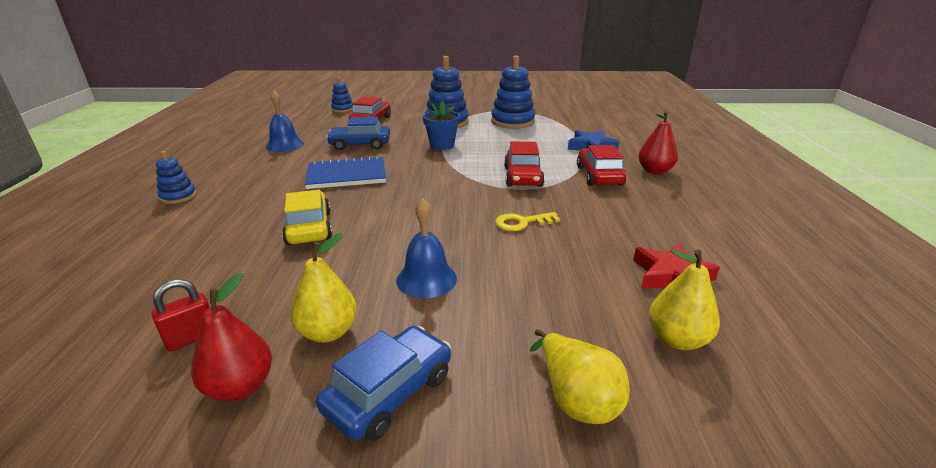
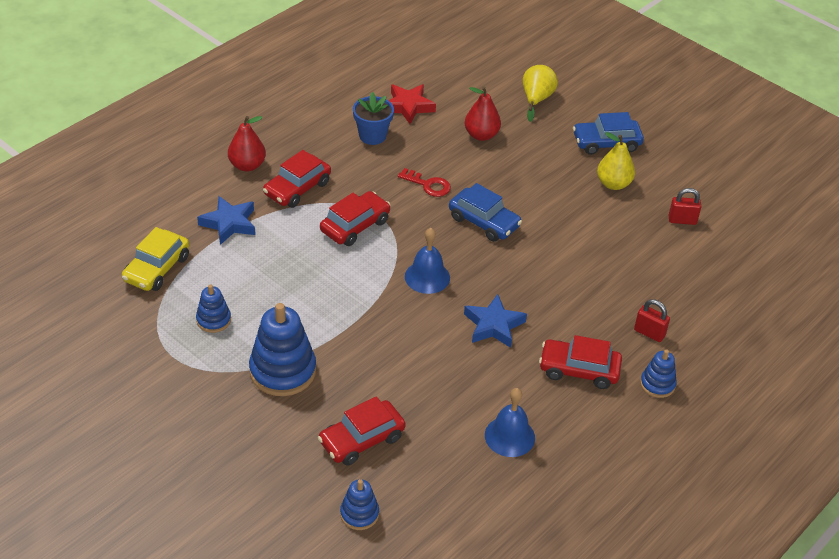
camera: 140 degrees left, 15 degrees up
red pear [191,273,272,401] -> red pear moved to [465,86,501,141]
yellow car [282,190,332,245] -> yellow car moved to [122,227,189,291]
blue notebook [304,156,386,189] -> blue star [464,294,527,348]
blue car [326,116,390,150] -> blue car moved to [449,183,522,242]
blue bell [396,198,457,298] -> blue bell moved to [405,228,450,294]
blue flower pot [423,101,460,150] -> blue flower pot moved to [353,92,394,145]
blue stacking toy [491,55,535,129] -> blue stacking toy [196,284,231,333], size x0.54
yellow key [495,212,560,231] -> red key [398,168,451,197]
yellow pear [649,249,720,350] -> none
none -> red car [539,335,622,389]
none -> red padlock [634,299,670,342]

